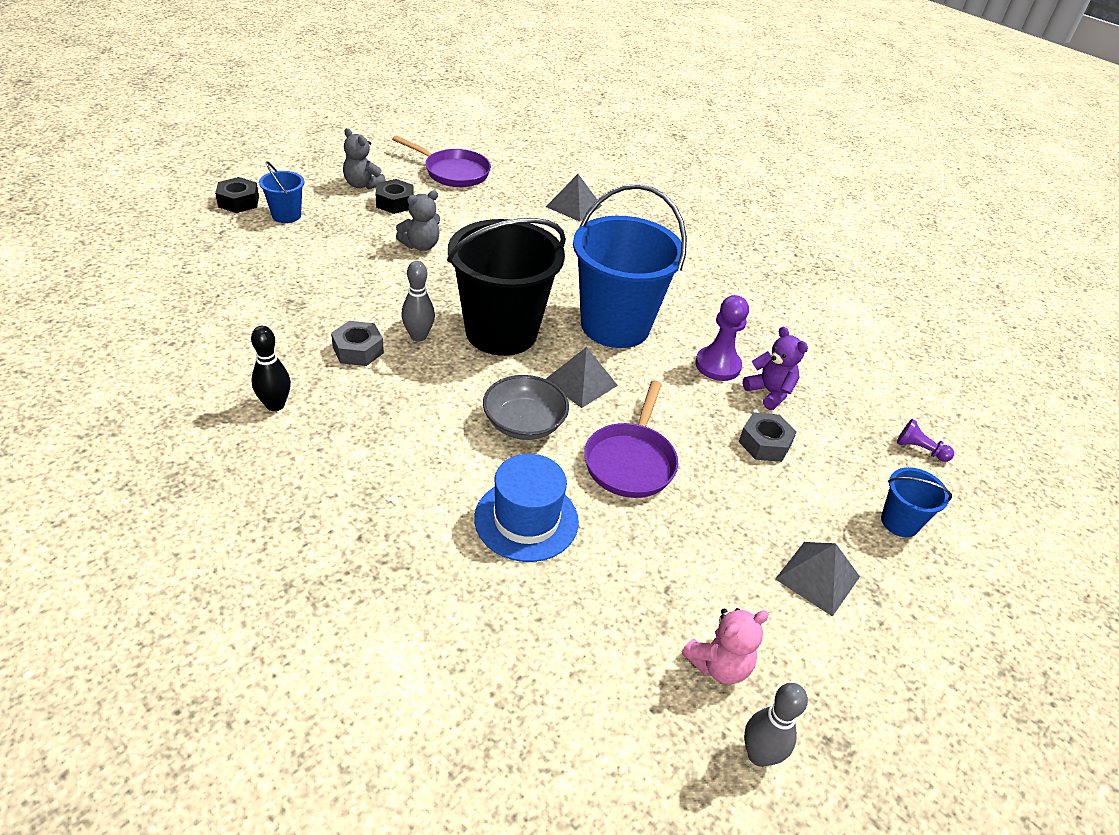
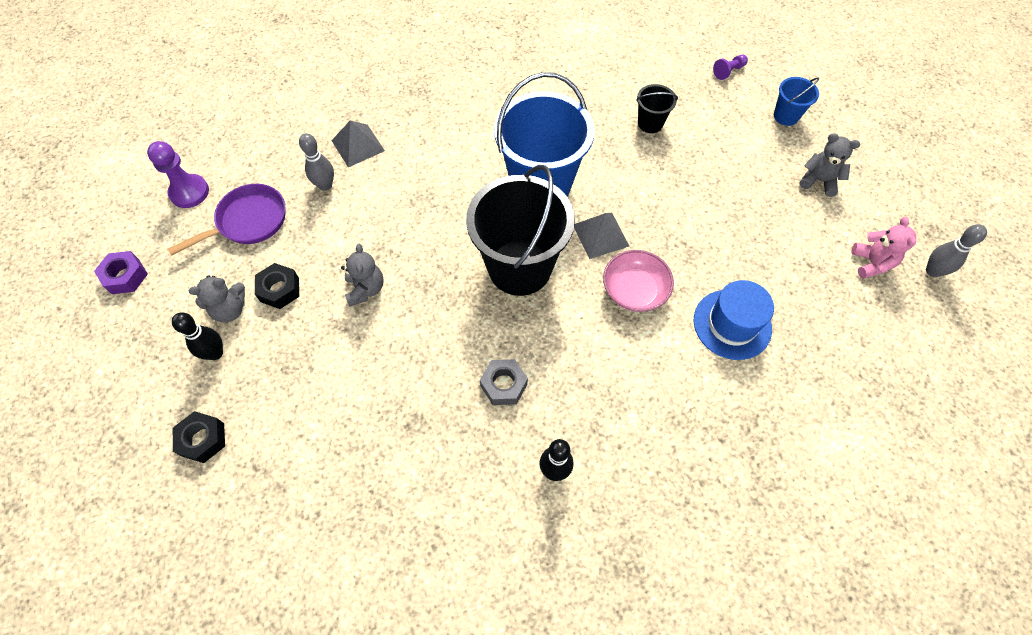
camera: 60 degrees left, 20 degrees up
blue bucket [259,162,304,223] -> none
grey bowling pin [401,261,435,342] -> grey bowling pin moved to [299,133,334,191]
grey bowl [483,375,569,440] -> pink bowl [603,250,674,312]
purple pan [584,380,678,498] -> none
purple pawn [695,295,749,381] -> purple pawn moved to [147,141,209,208]
grey nut [739,412,797,462] -> none
purple teddy bear [743,327,808,410] -> black bucket [636,84,678,133]
grey pyramid [775,542,860,617] -> grey teddy bear [799,133,860,197]
none -> purple nut [94,251,148,294]
none -> black bowling pin [172,313,223,360]

